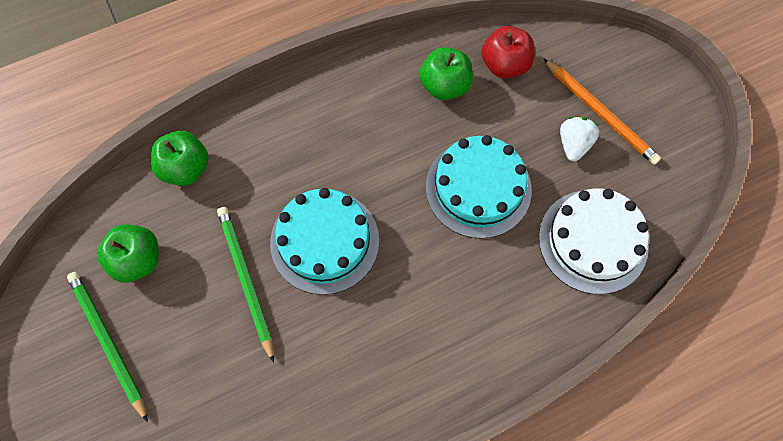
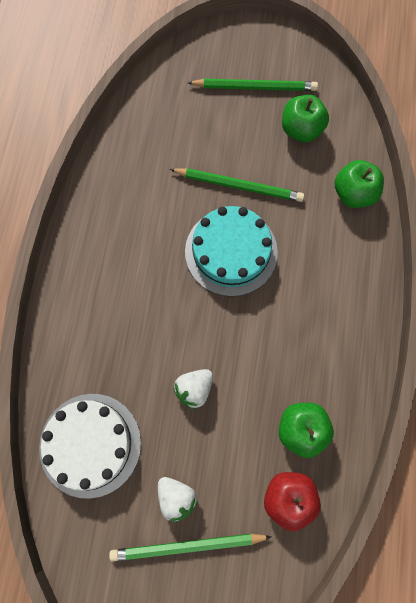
camera: 125 degrees right, 5 degrees up
turquoise cake [426,135,532,239] -> white strawberry [173,369,213,410]
orange pencil [543,58,661,165] -> green pencil [109,534,271,562]

